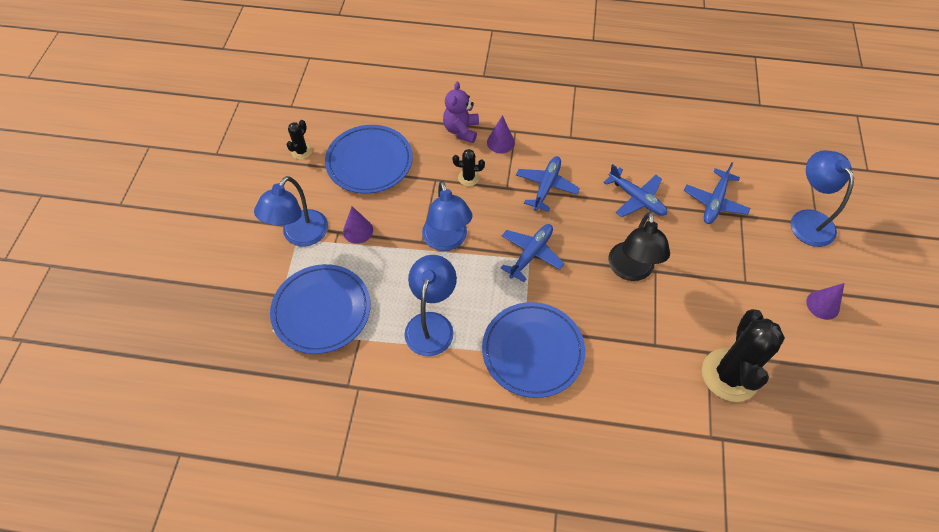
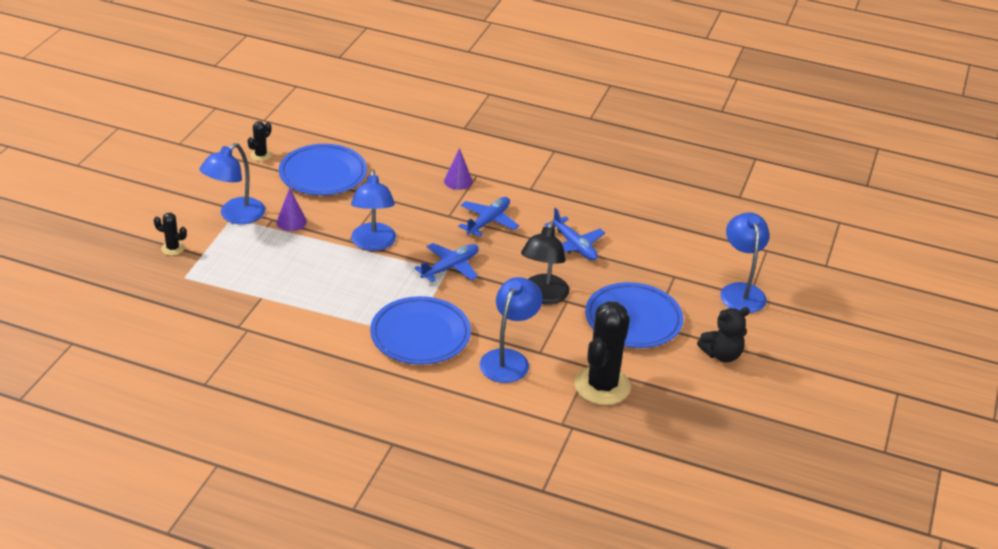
camera: 10 degrees right, 20 degrees down
blue plate [270,264,371,354] -> blue plate moved to [585,282,683,348]
blue lamp [405,255,457,356] -> blue lamp moved to [480,277,543,383]
purple teddy bear [443,82,479,143] -> none
black cactus [453,149,485,186] -> black cactus moved to [154,213,187,256]
blue plane [684,162,750,224] -> none
purple cone [806,283,845,320] -> black teddy bear [697,307,750,363]

